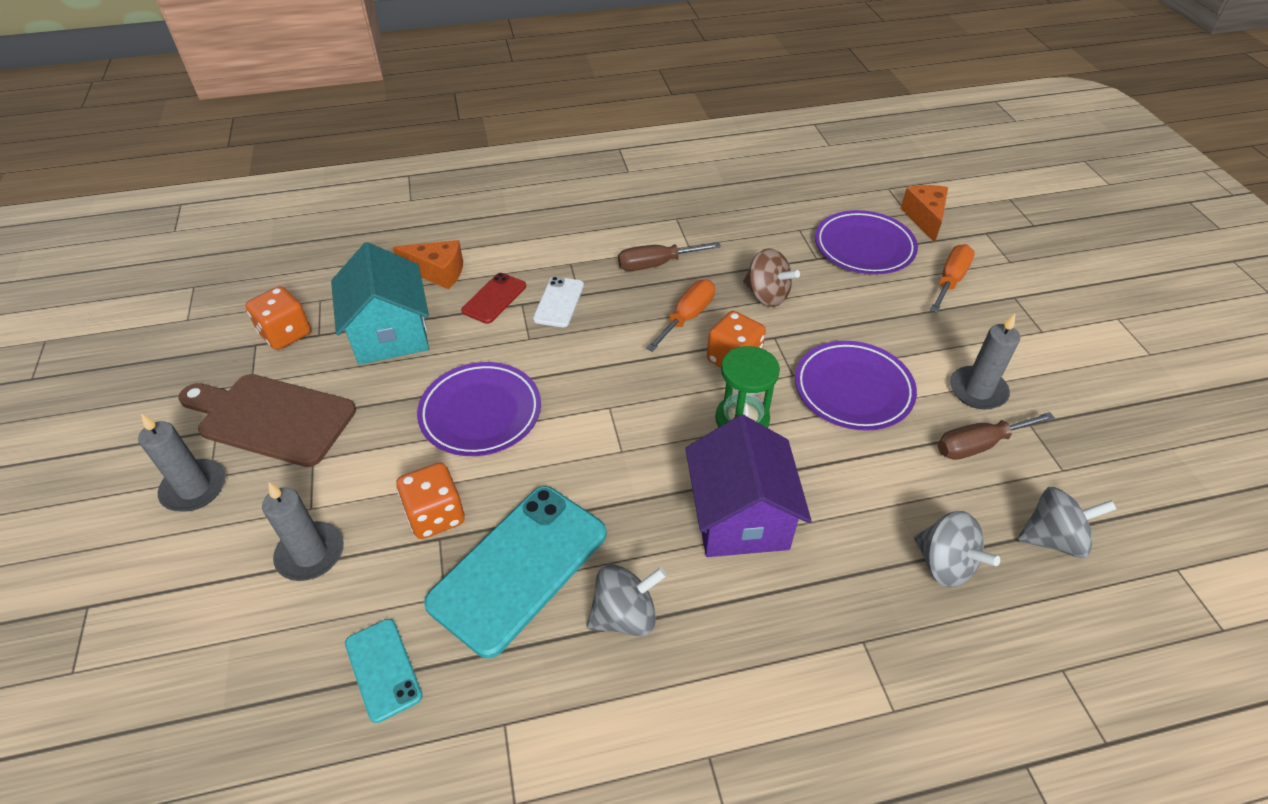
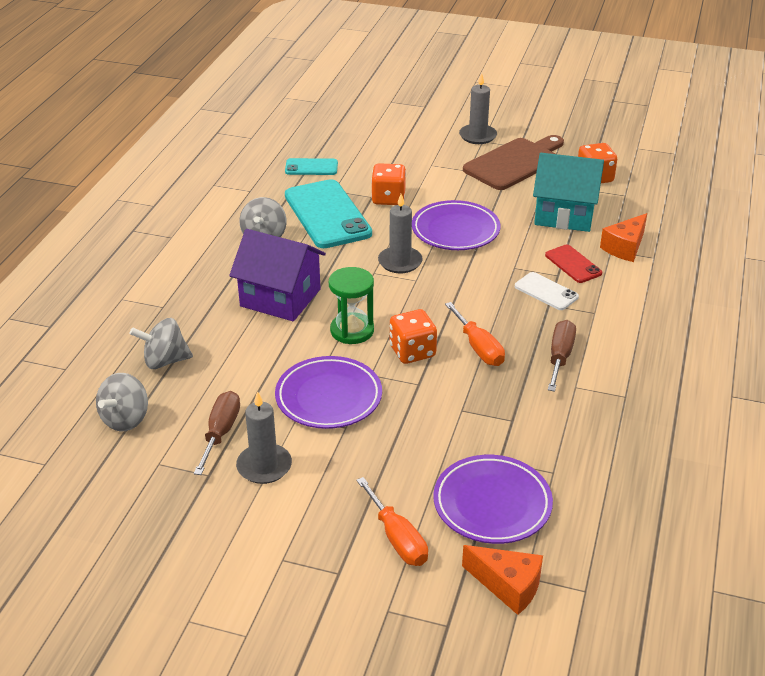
camera: 120 degrees right, 10 degrees down
grey candle [262,483,344,581] -> grey candle moved to [378,194,423,273]
brown spinning top [743,248,800,307] -> none

